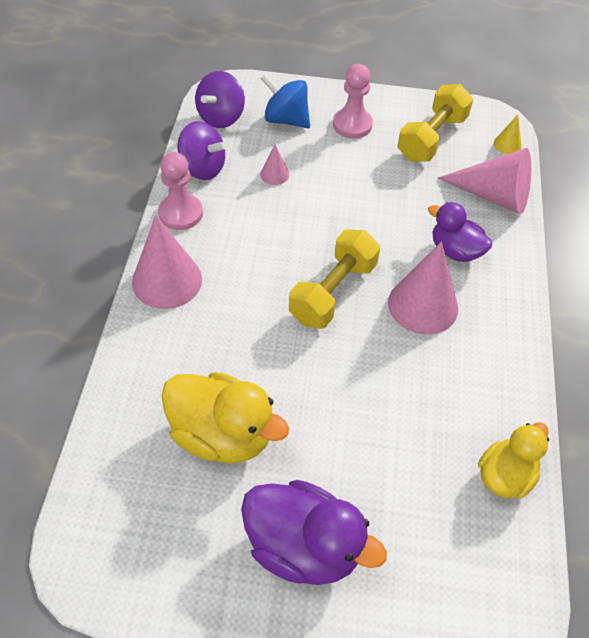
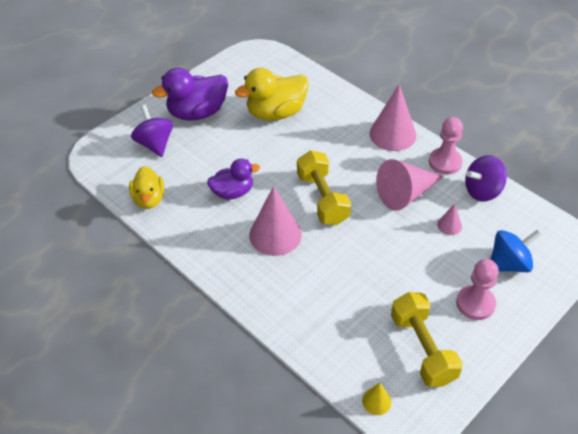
camera: 130 degrees right, 5 degrees down
purple spinning top [195,71,245,128] -> purple spinning top moved to [131,105,173,157]
purple duck [428,202,492,262] -> purple duck moved to [207,158,260,200]
pink cone [438,148,531,214] -> pink cone moved to [376,159,444,211]

